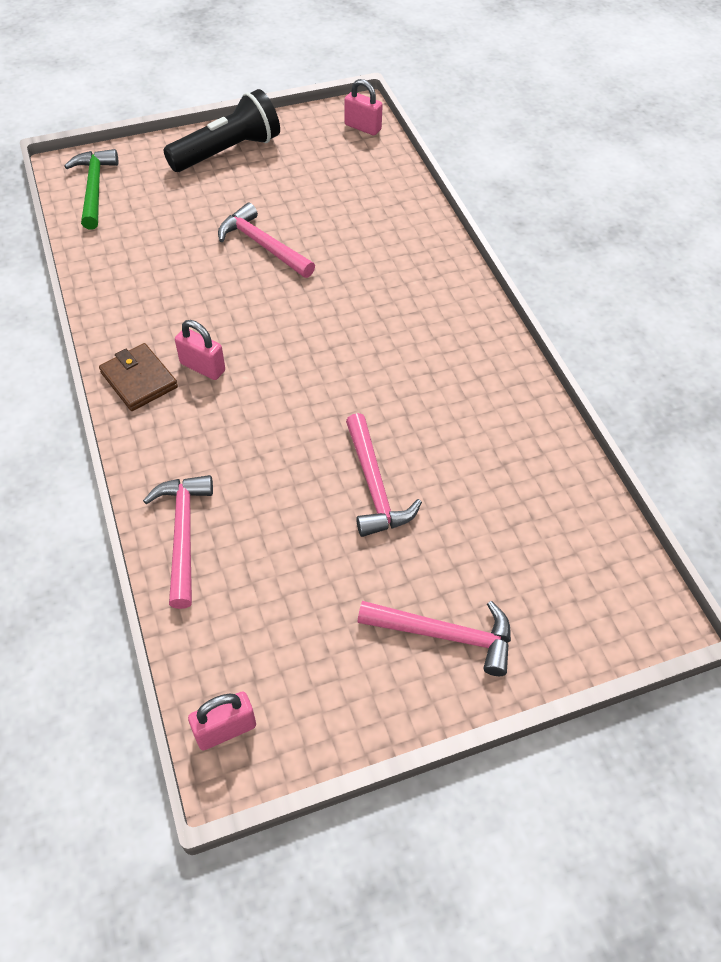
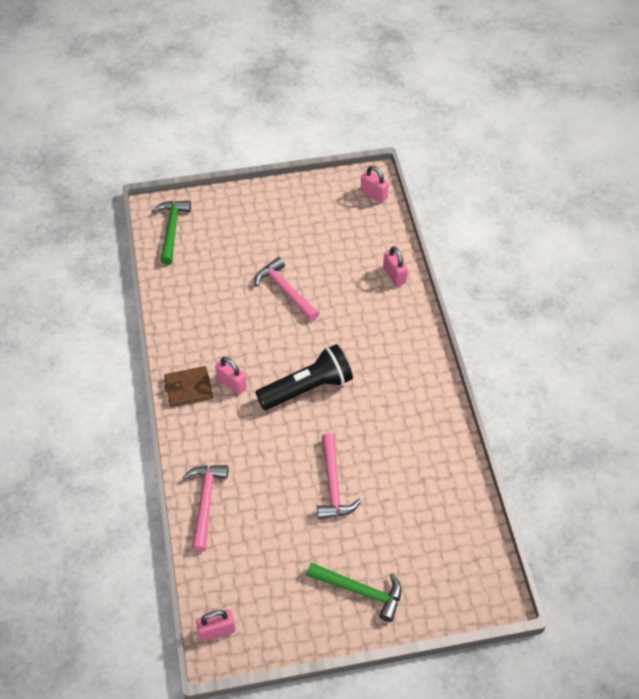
camera: 10 degrees right, 0 degrees up
brown wallet [99,343,178,411] -> brown wallet turned 75 degrees counterclockwise [164,366,213,407]
black flashlight [163,89,280,172] -> black flashlight moved to [255,344,353,410]
pink hammer [357,601,511,676] -> green hammer [306,563,401,622]
none -> pink padlock [383,246,408,287]

